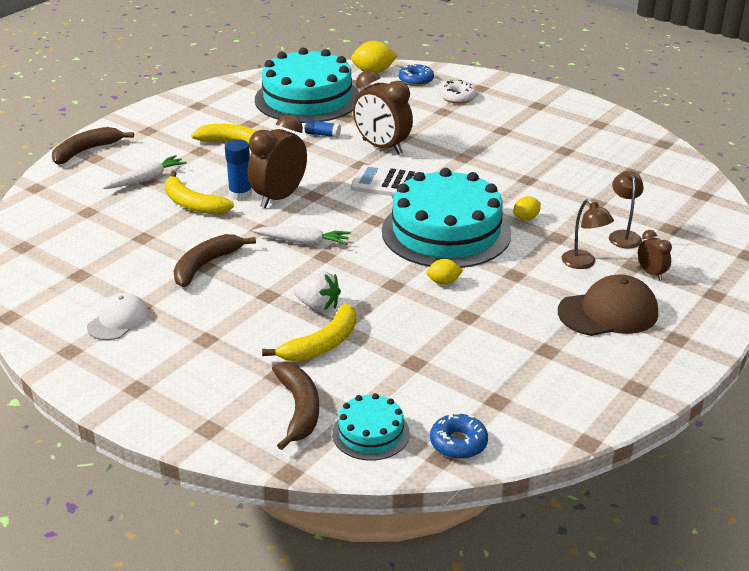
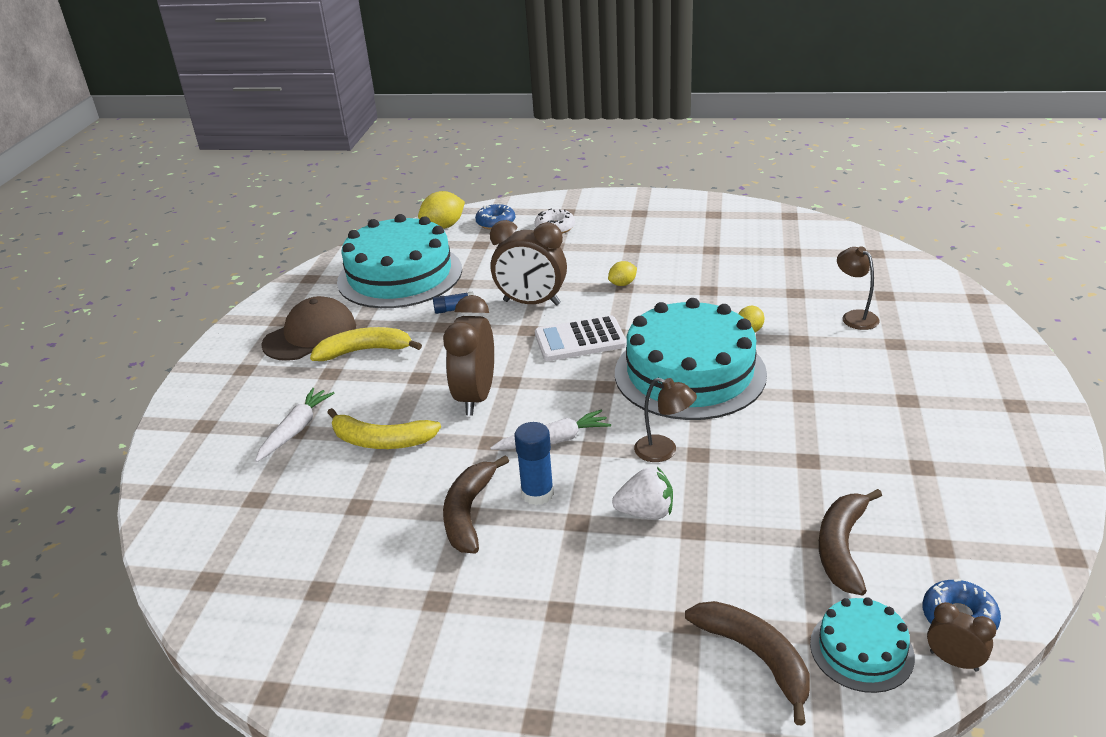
camera: 25 degrees left, 0 degrees up
brown banana [52,127,134,165] -> brown banana moved to [819,489,882,596]
white cap [87,293,149,340] -> none
blue glue stick [225,139,252,200] -> blue glue stick moved to [515,422,554,505]
yellow banana [262,304,356,361] -> none
yellow lemon [426,259,463,285] -> yellow lemon moved to [608,261,637,286]
brown cap [558,274,658,336] -> brown cap moved to [261,296,356,361]
brown lamp [561,199,614,269] -> brown lamp moved to [634,378,697,462]
brown clock [638,230,672,280] -> brown clock moved to [927,602,997,672]

